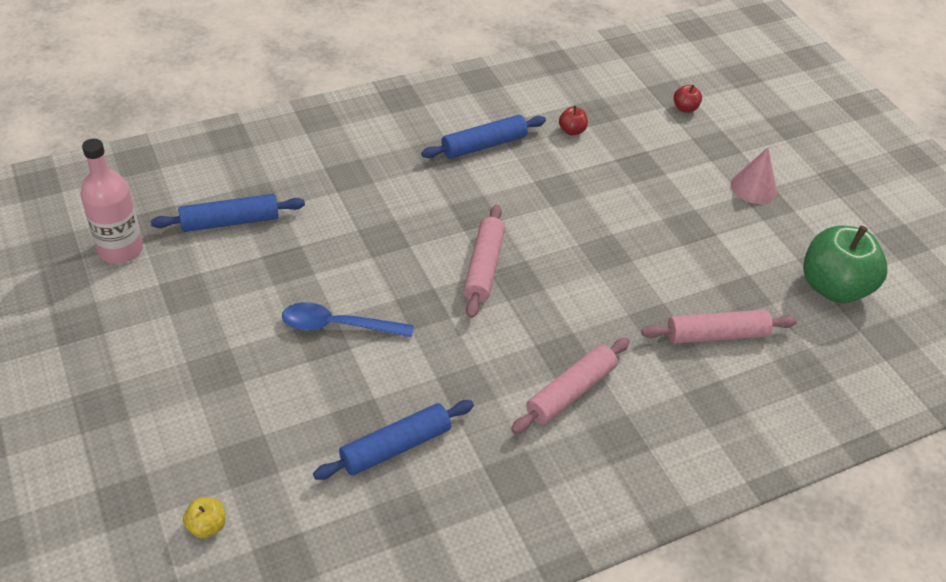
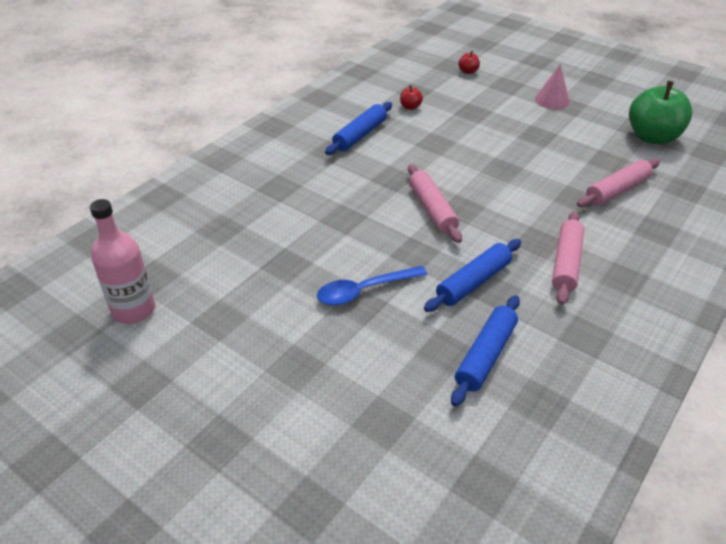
camera: 25 degrees left, 5 degrees down
blue rolling pin [151,194,305,232] -> blue rolling pin moved to [424,239,521,312]
yellow apple [183,497,225,538] -> none

